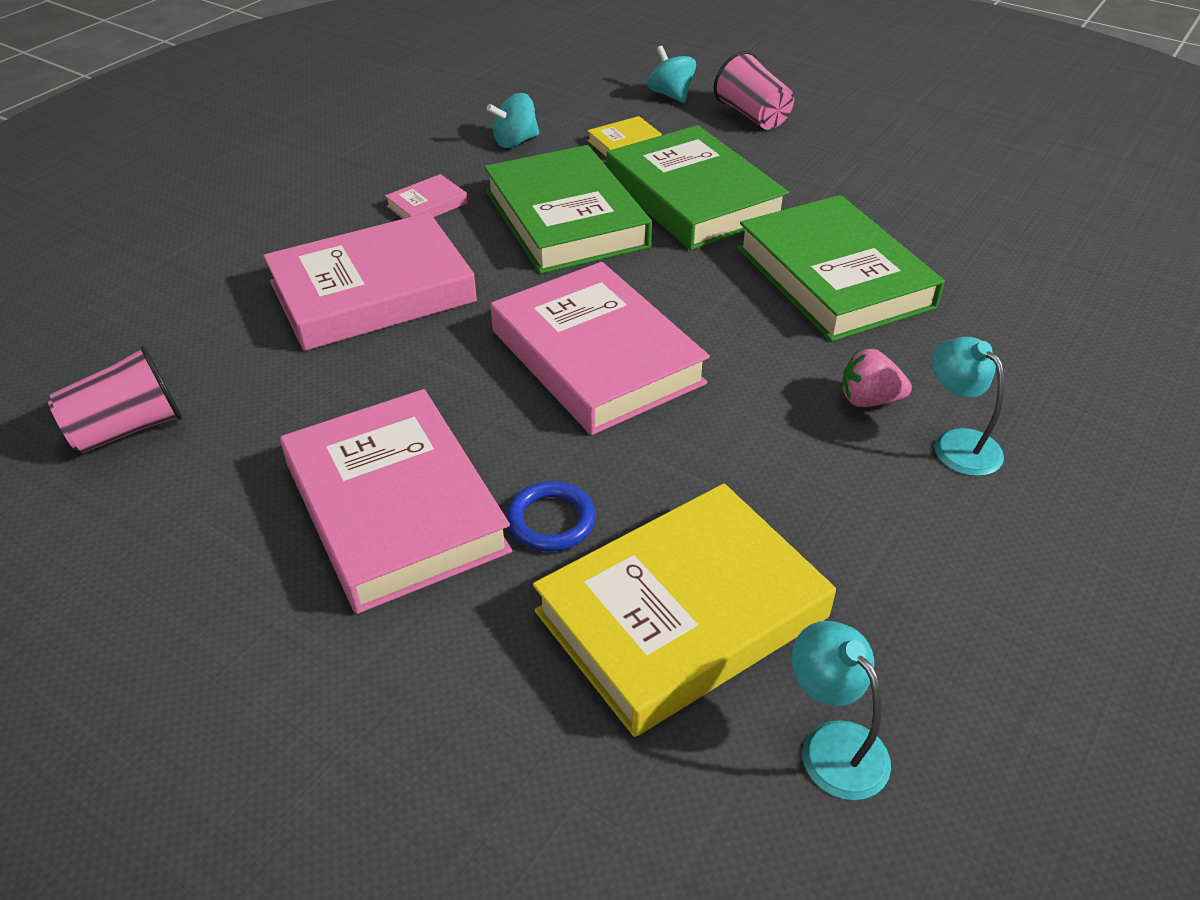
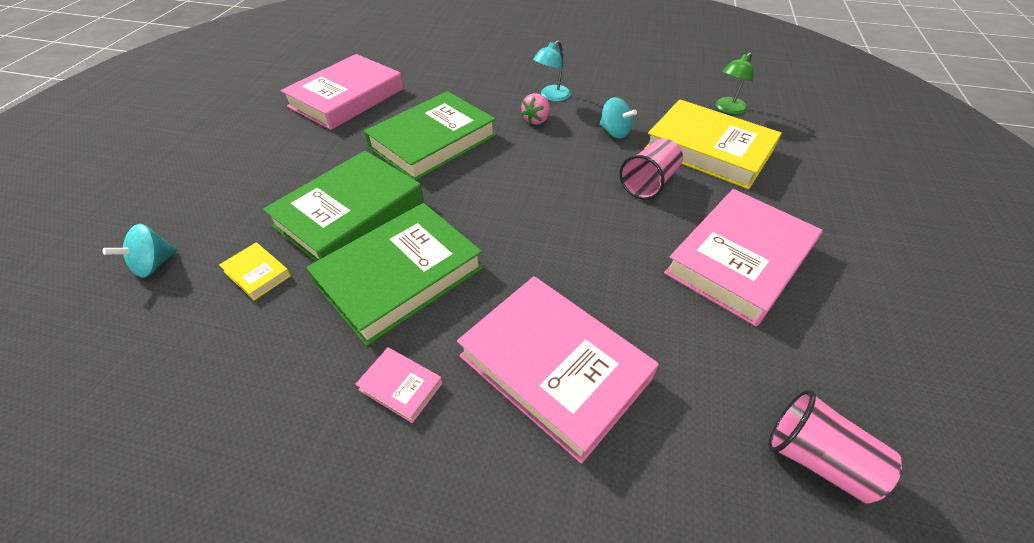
camera: 110 degrees left, 5 degrees up
turquoise spinning top [487,93,539,148] -> turquoise spinning top moved to [600,97,637,139]
pink book [490,262,710,435] -> pink book moved to [281,54,404,130]
blue ring [506,481,596,552] -> none
pink cup [714,51,794,130] -> pink cup moved to [620,139,683,200]
turquoise lamp [792,621,891,800] -> green lamp [716,52,754,115]
pink strawberry [842,349,912,407] -> pink strawberry turned 45 degrees clockwise [521,93,550,125]

